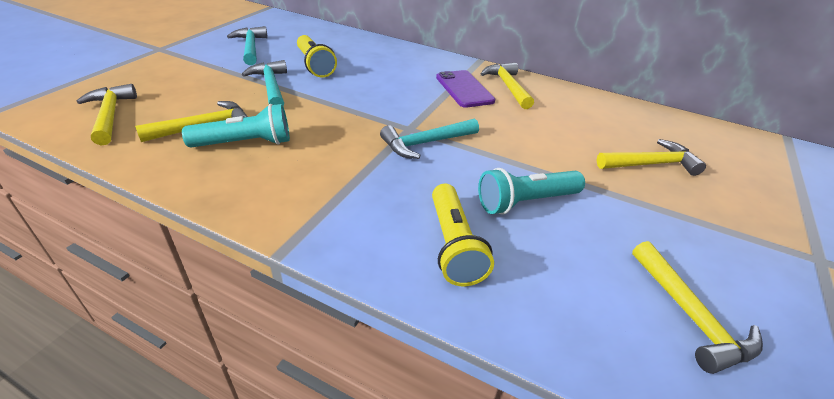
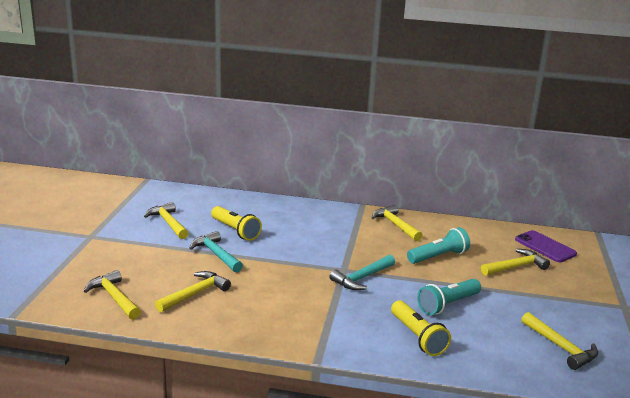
camera: 15 degrees left, 15 degrees down
turquoise flashlight [182,104,290,148] -> turquoise flashlight moved to [407,227,470,264]
turquoise hammer [227,26,268,65] -> yellow hammer [144,202,189,239]
purple phone [436,70,495,108] -> purple phone moved to [515,230,577,262]

